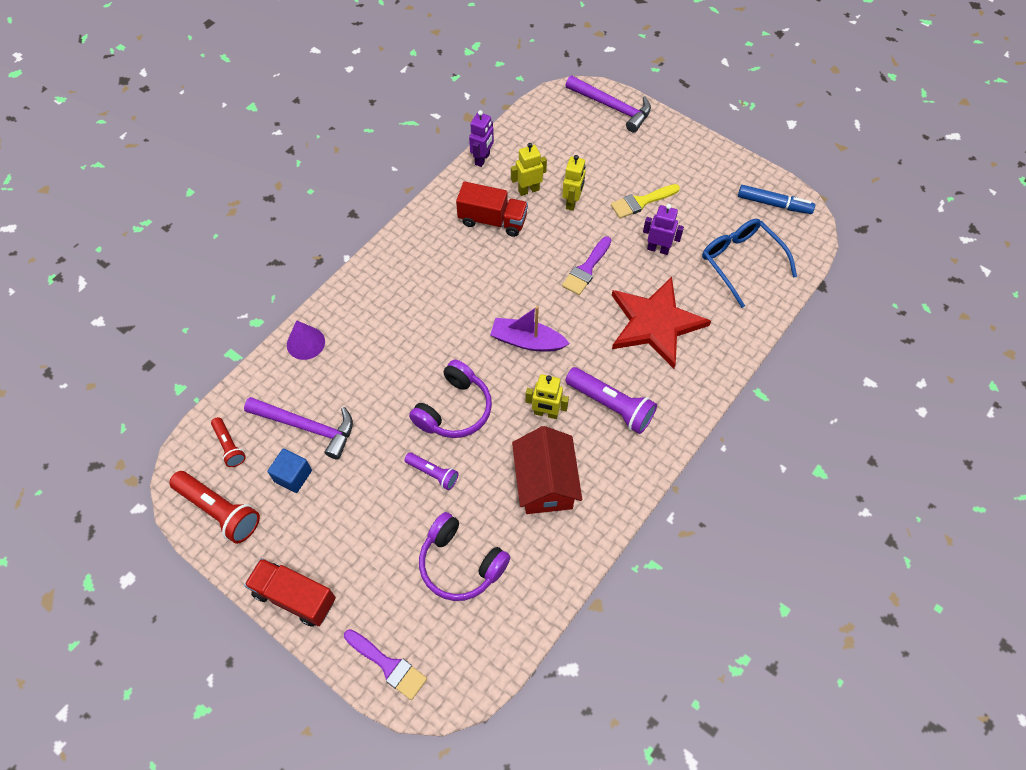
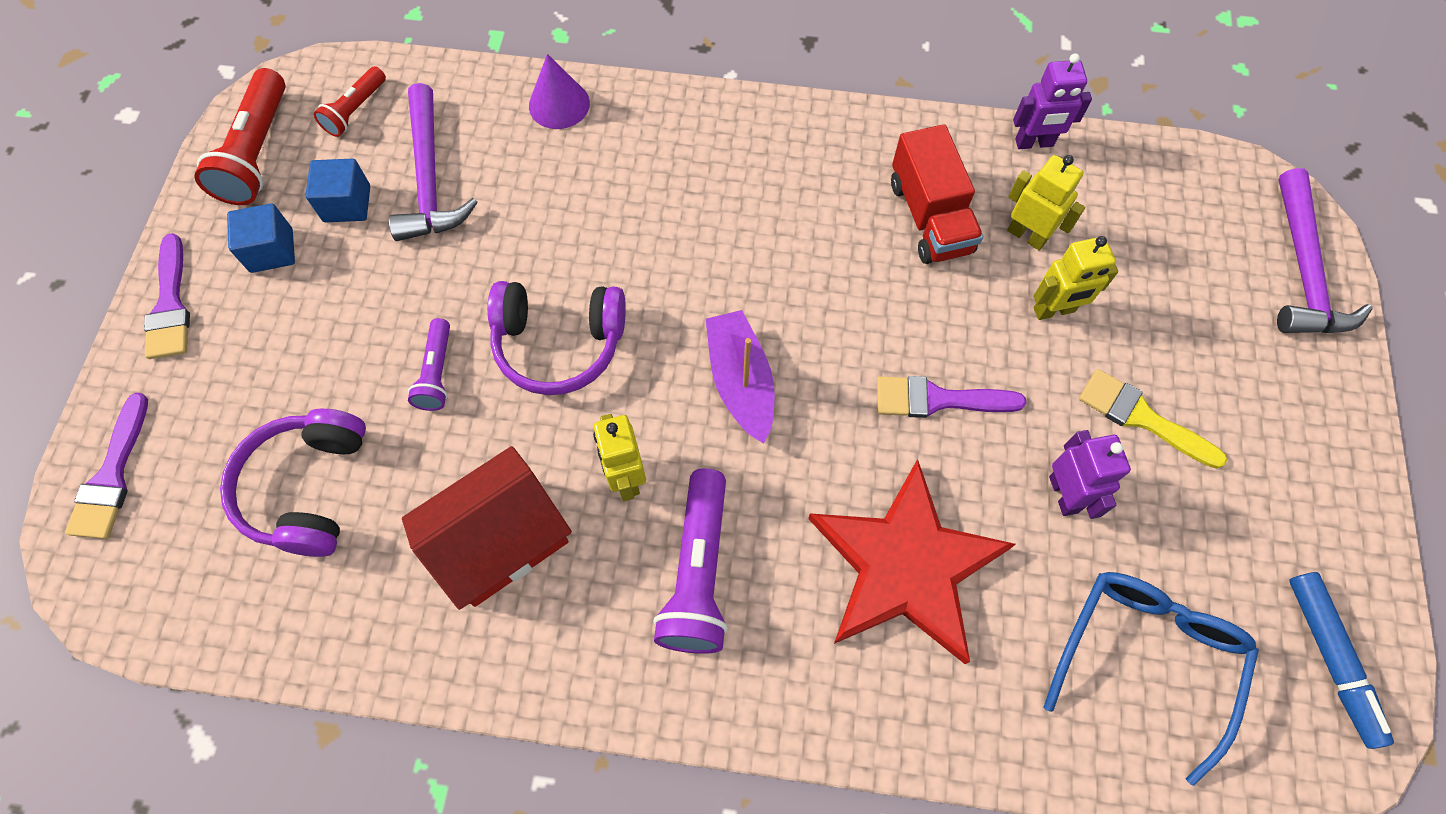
camera: 60 degrees right, 5 degrees up
red truck [244,558,336,627] -> purple brush [144,233,190,359]
none -> blue cube [227,203,295,273]

